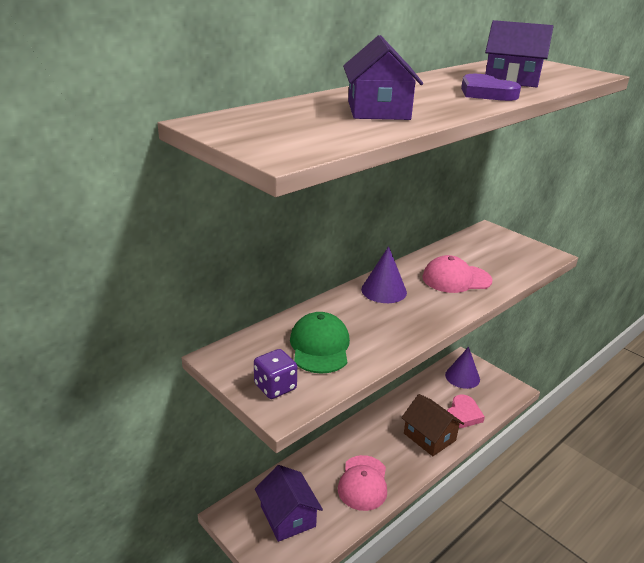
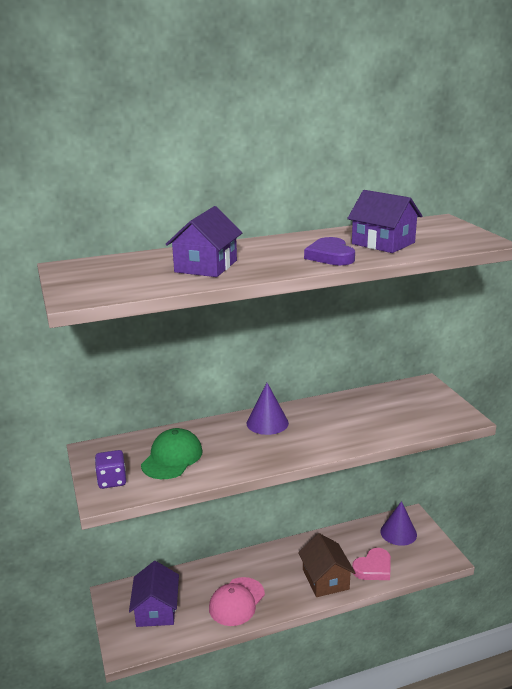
camera: 25 degrees right, 5 degrees down
pink cap [422,255,493,293] -> none

